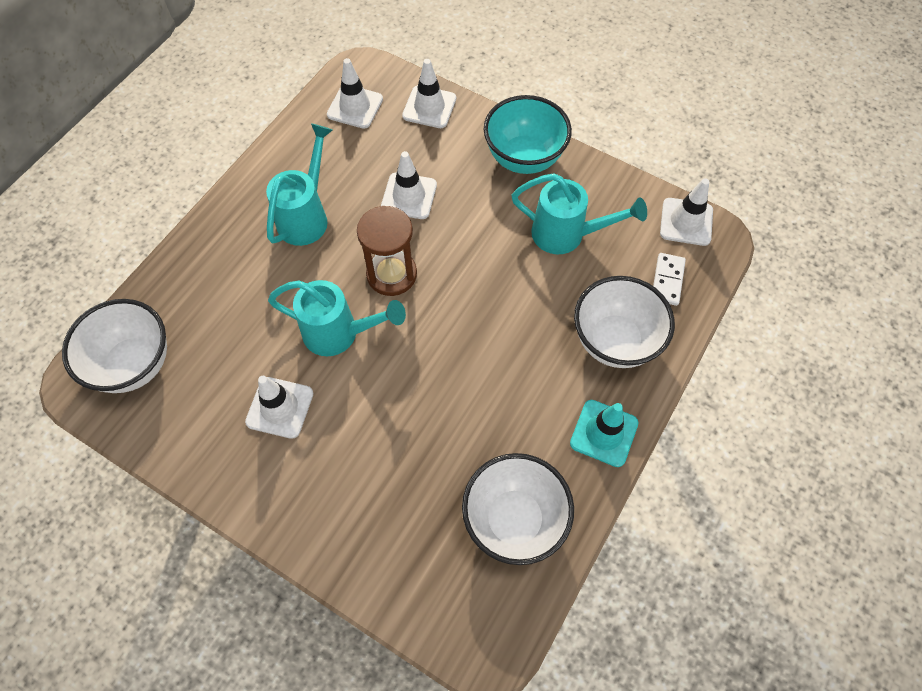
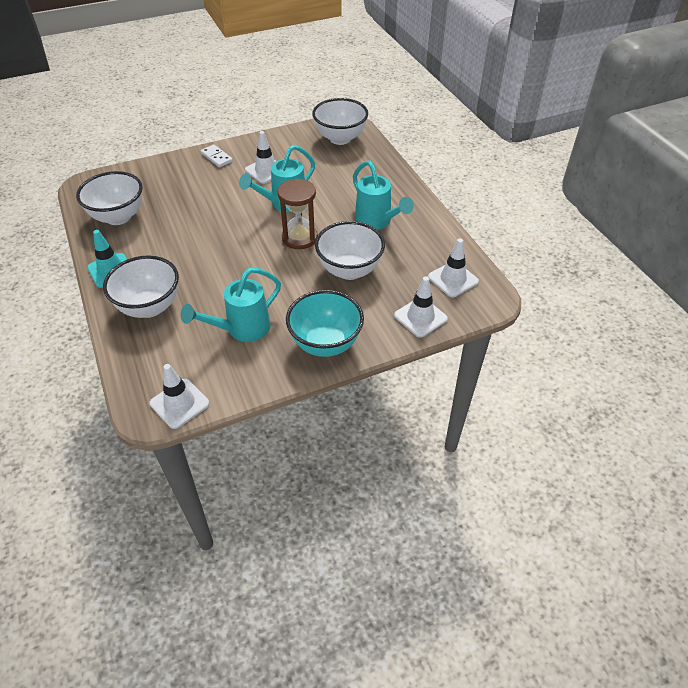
camera: 125 degrees right, 15 degrees down
white traffic cone [381,151,437,219] -> white bowl [315,221,385,280]
white domino [653,253,686,306] -> white domino moved to [201,144,233,168]

